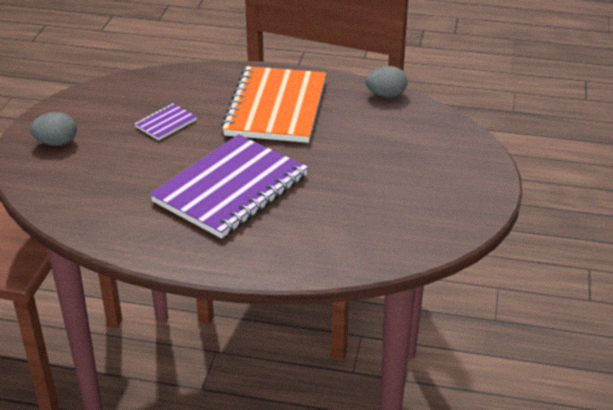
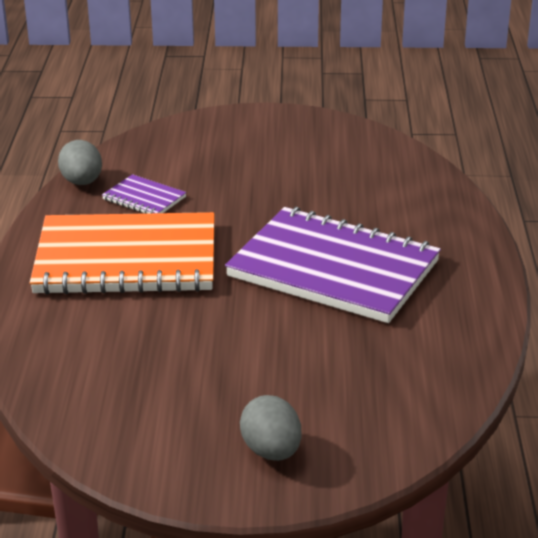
camera: 100 degrees left, 5 degrees down
purple notebook [134,103,197,140] -> purple notebook moved to [102,174,186,213]

